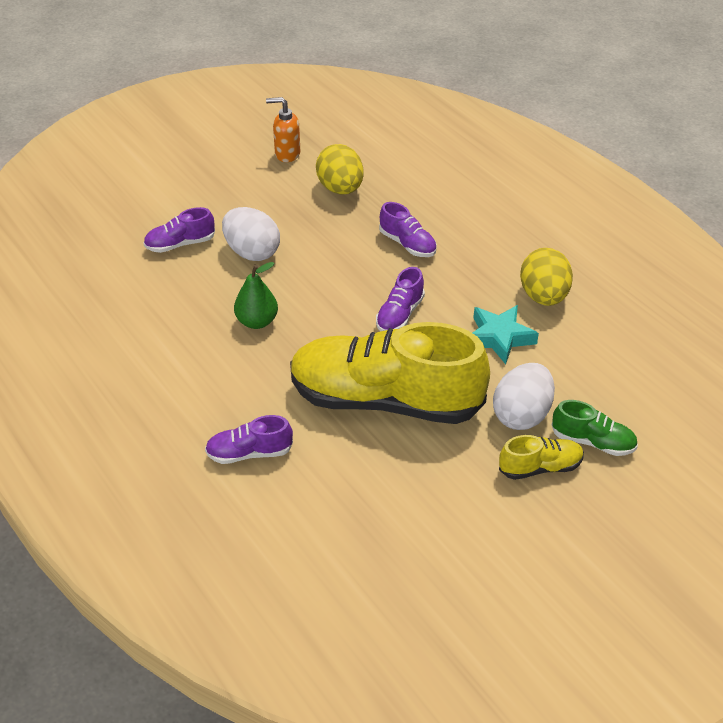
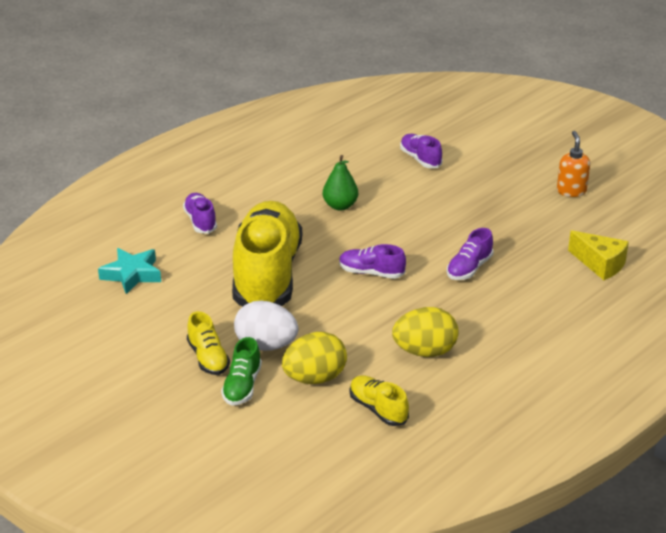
camera: 80 degrees right, 10 degrees down
white egg [222,207,280,261] -> none
yellow egg [316,144,364,195] -> yellow egg moved to [282,332,347,384]
turquoise star [473,305,539,364] -> turquoise star moved to [98,248,161,294]
none -> yellow shoe [350,375,409,426]
none -> yellow cheese [568,230,629,280]

